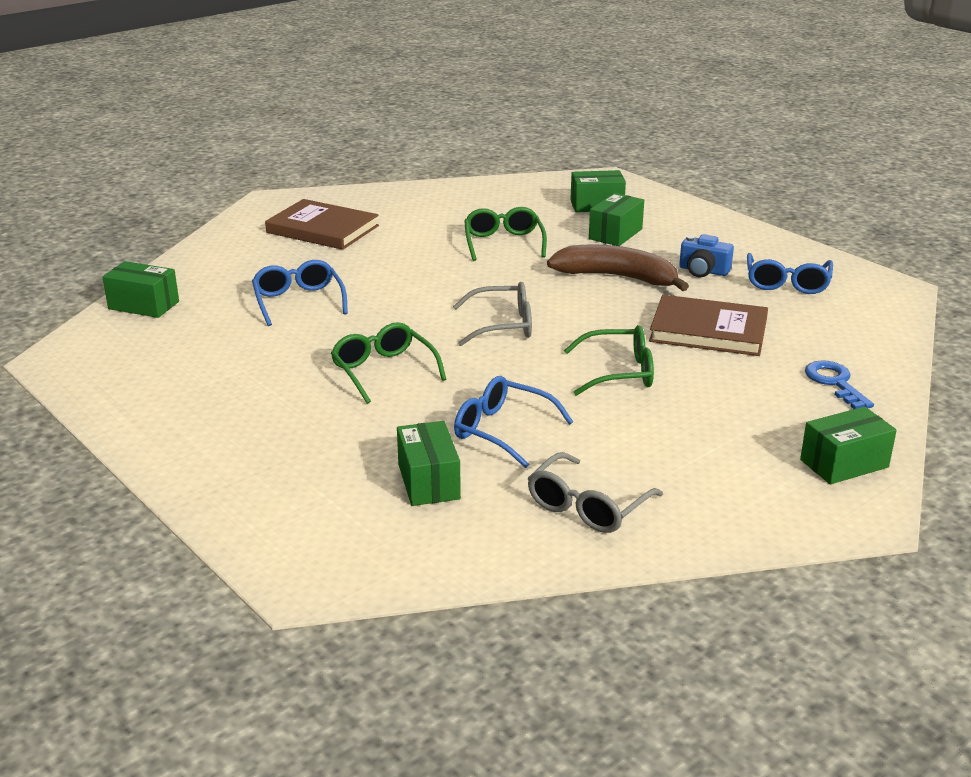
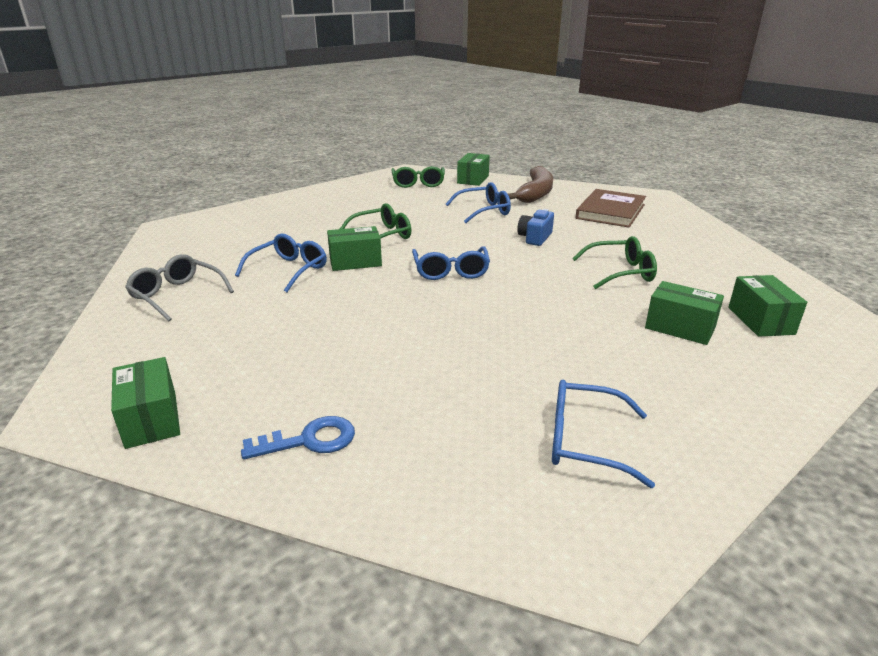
camera: 90 degrees right, 0 degrees up
green box [397,421,461,506] -> green box moved to [327,226,382,271]
grey glasses [453,282,532,346] -> blue glasses [412,247,490,280]
brown banana [547,244,689,291] -> brown banana moved to [508,166,553,203]
green glasses [564,325,654,396] -> green glasses moved to [391,166,445,188]
brown book [649,295,768,356] -> none
blue camera [679,234,734,277] -> blue camera moved to [517,209,554,246]

